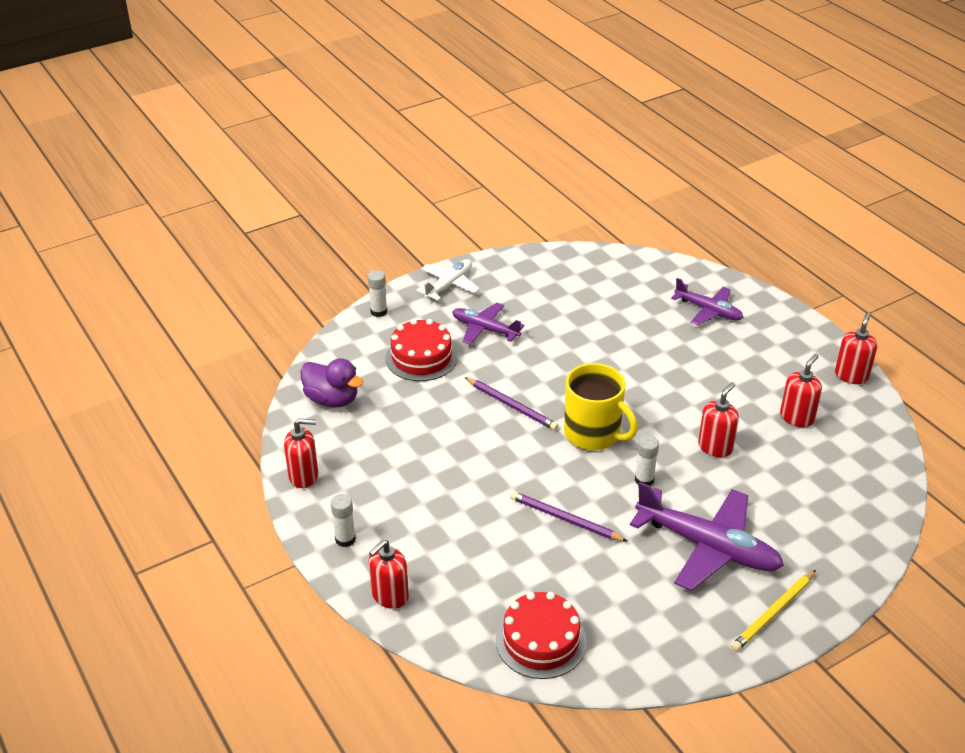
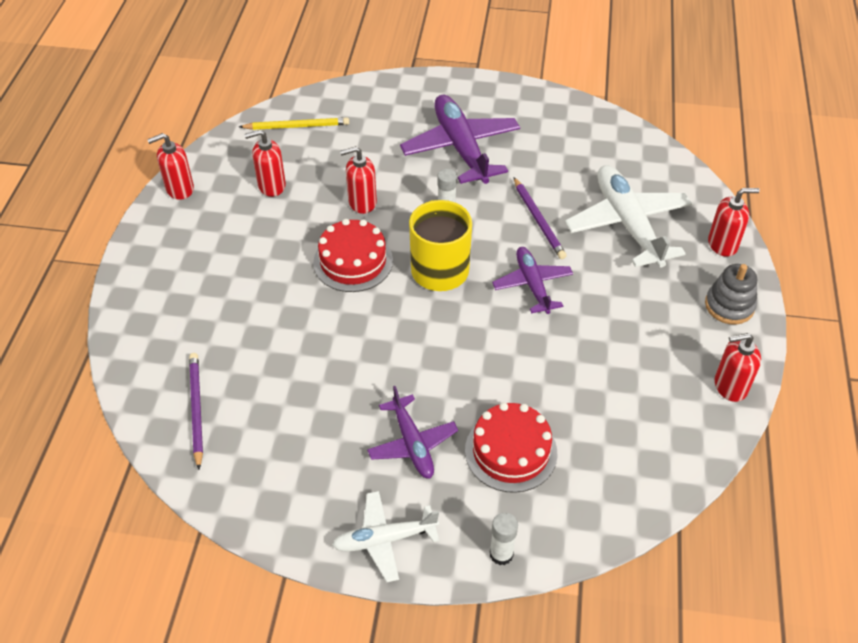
camera: 140 degrees left, 10 degrees up
red soap dispenser [284,419,318,488] -> red soap dispenser turned 45 degrees counterclockwise [715,333,761,402]
purple duck [300,358,363,408] -> none
white glue stick [331,494,356,547] -> grey stacking toy [705,264,757,325]
purple pencil [464,377,558,430] -> purple pencil moved to [189,353,203,470]
red cake [496,592,587,679] -> red cake moved to [313,219,393,292]
purple plane [671,278,744,325] -> purple plane moved to [492,247,573,314]
yellow pencil [731,570,816,651] -> yellow pencil moved to [239,117,349,130]
none -> white plane [565,165,692,267]

